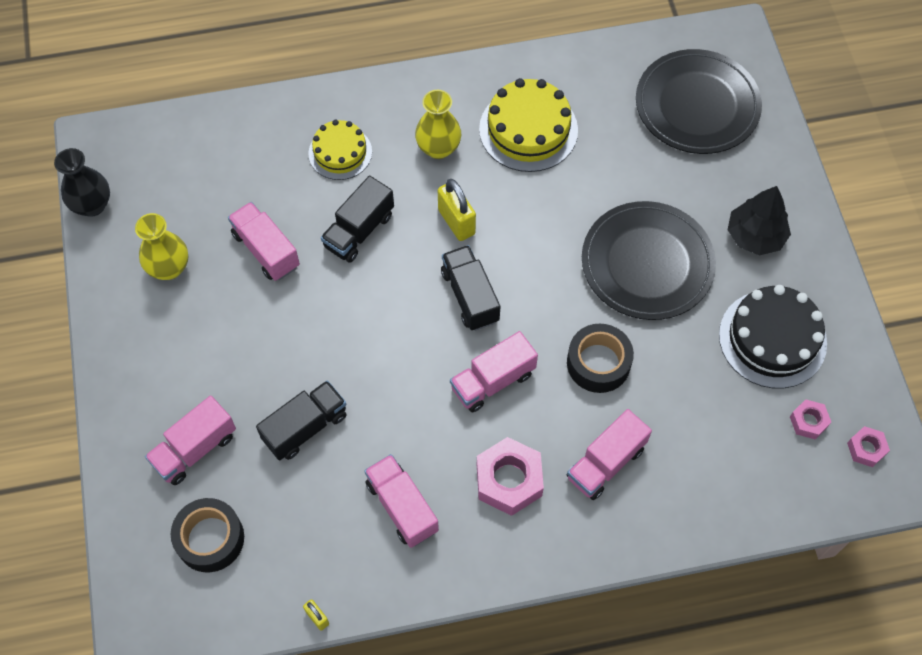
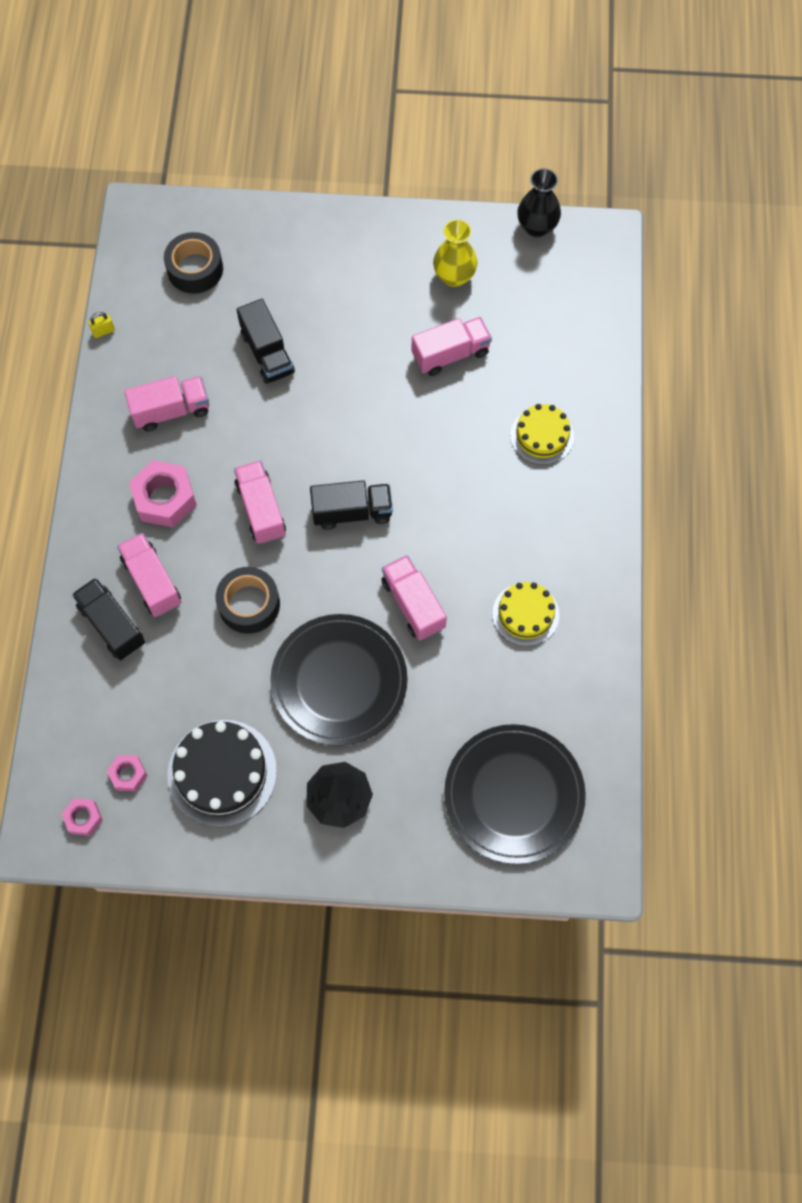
camera: 105 degrees right, 5 degrees up
pink truck [145,396,236,485] -> pink truck moved to [381,555,447,641]
black truck [321,176,394,263] -> black truck moved to [72,578,145,660]
yellow vase [415,90,461,159] -> none
yellow padlock [438,179,476,241] -> none
yellow cake [479,78,578,172] -> yellow cake [492,582,559,646], size x0.64

